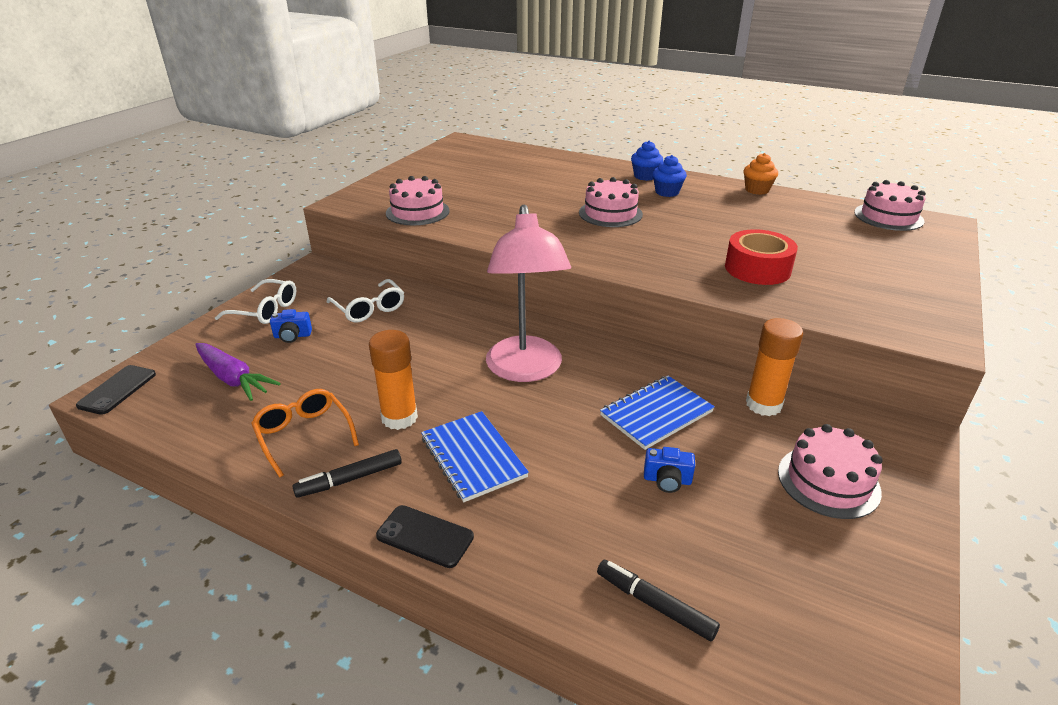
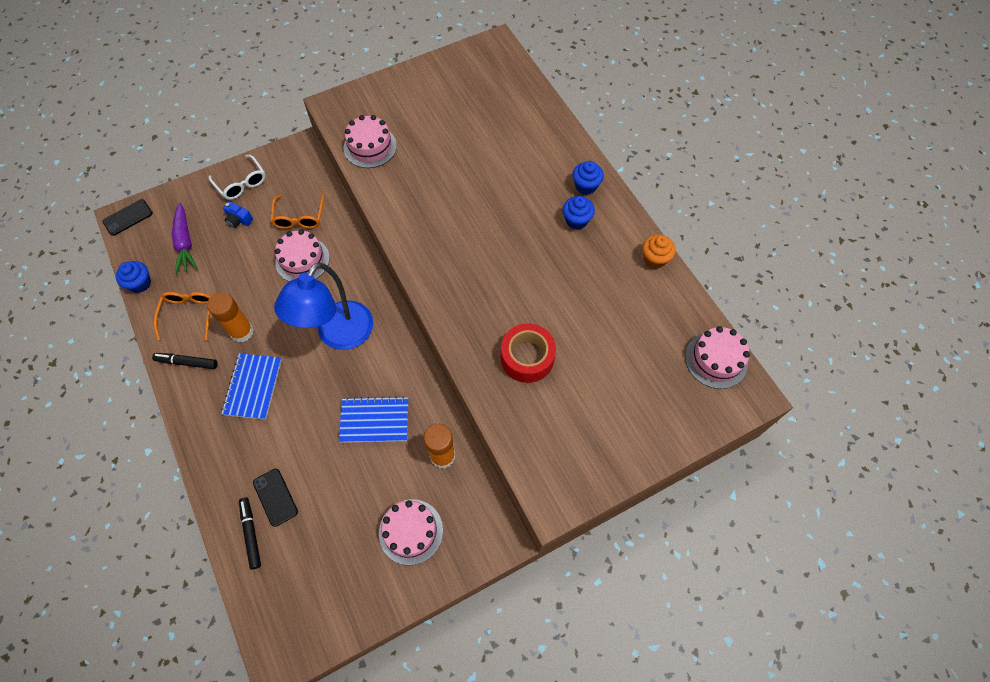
camera: 35 degrees right, 30 degrees up
white glasses [327,279,404,323] -> orange glasses [270,194,324,229]
black phone [376,505,474,568] -> black phone moved to [253,469,298,527]
pink lamp [486,205,571,382] -> blue lamp [274,262,373,350]
pink cake [579,177,643,227] -> pink cake moved to [275,229,330,282]
blue camera [644,447,695,493] -> none
none -> blue cupcake [116,261,151,293]

